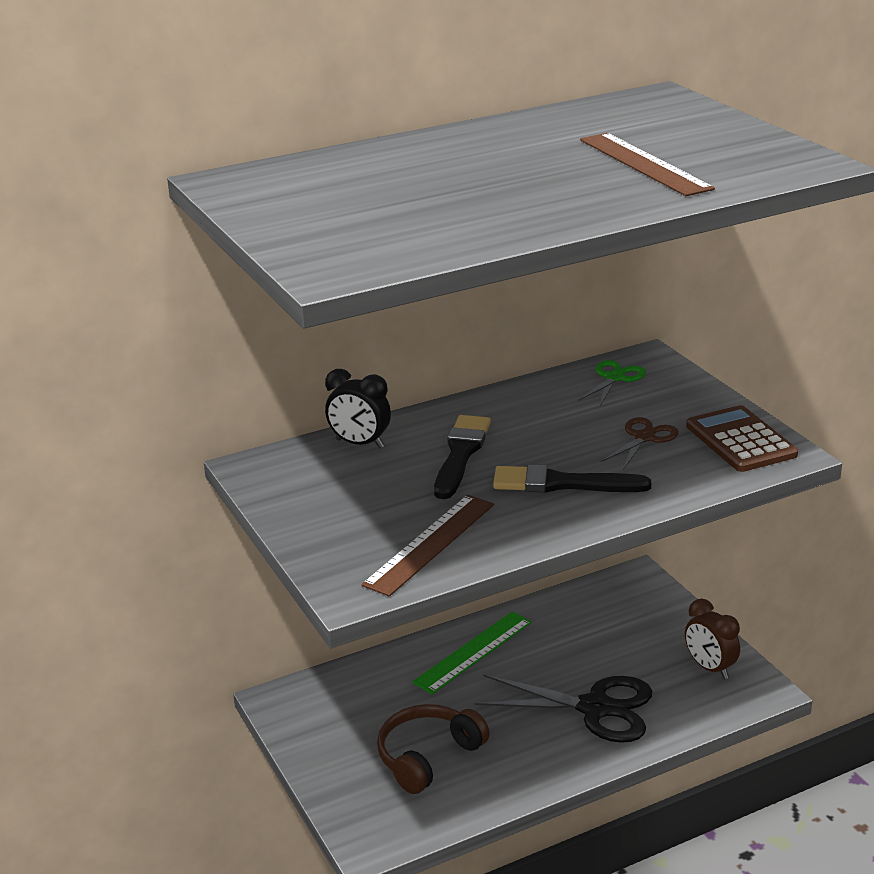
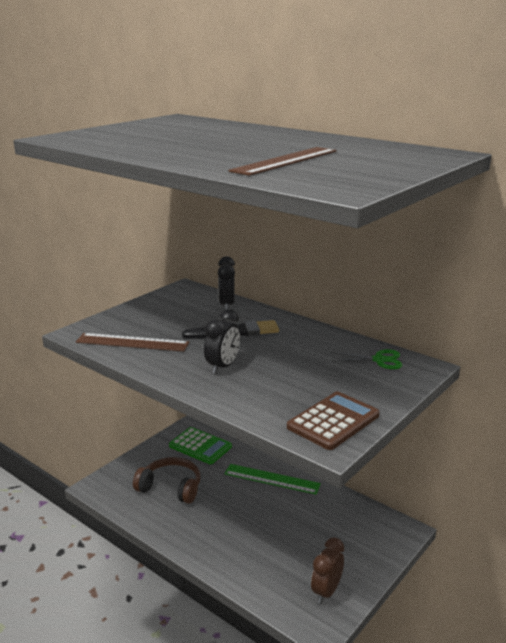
camera: 65 degrees right, 5 degrees down
black scissors [475,674,652,743] -> none
black brush [493,464,651,493] -> black clock [204,309,240,374]
brown scissors [601,417,679,470] -> none
none -> green calculator [169,427,232,464]

